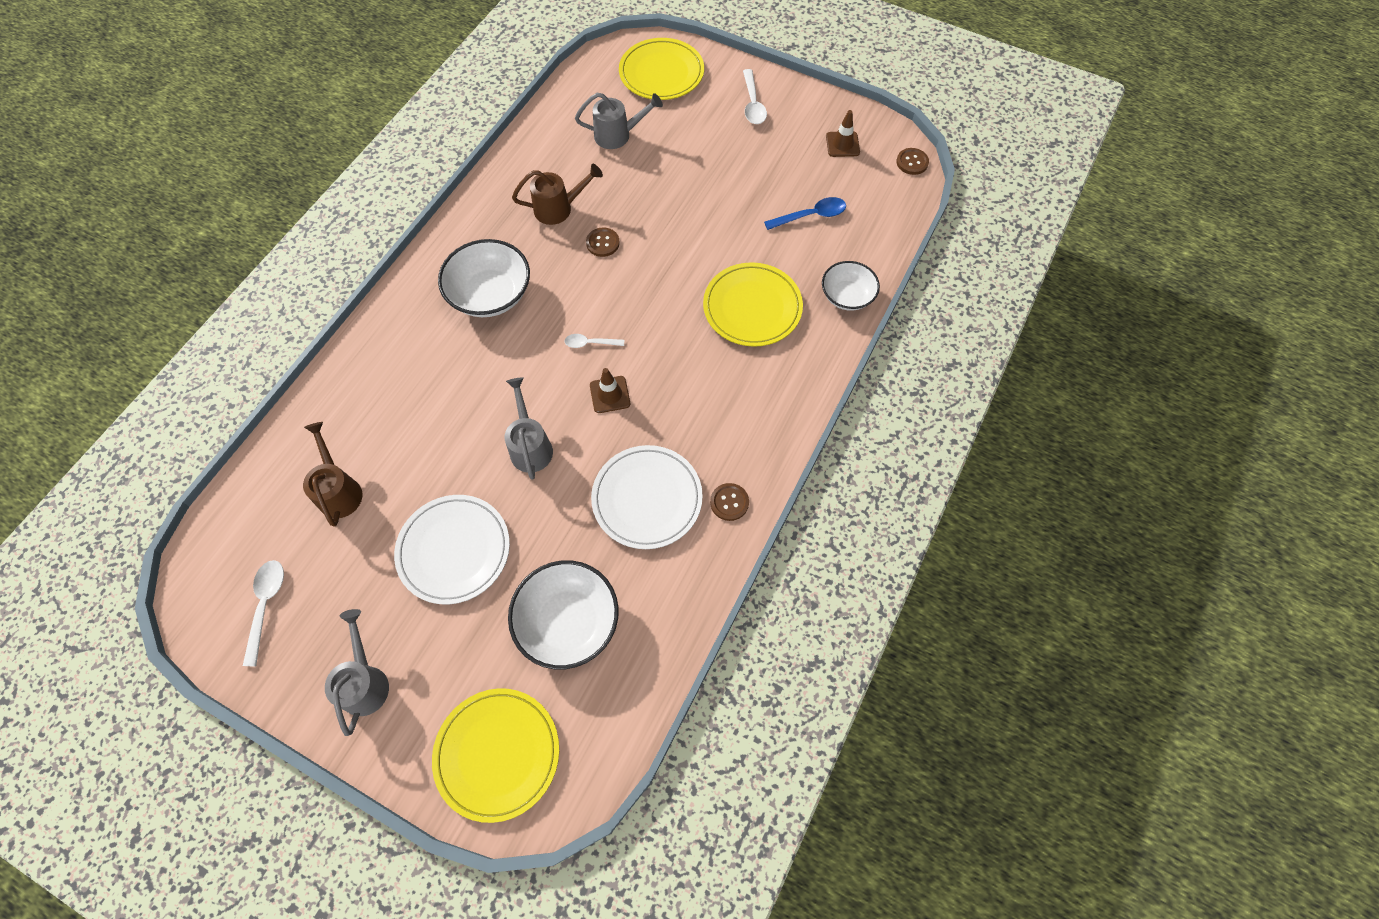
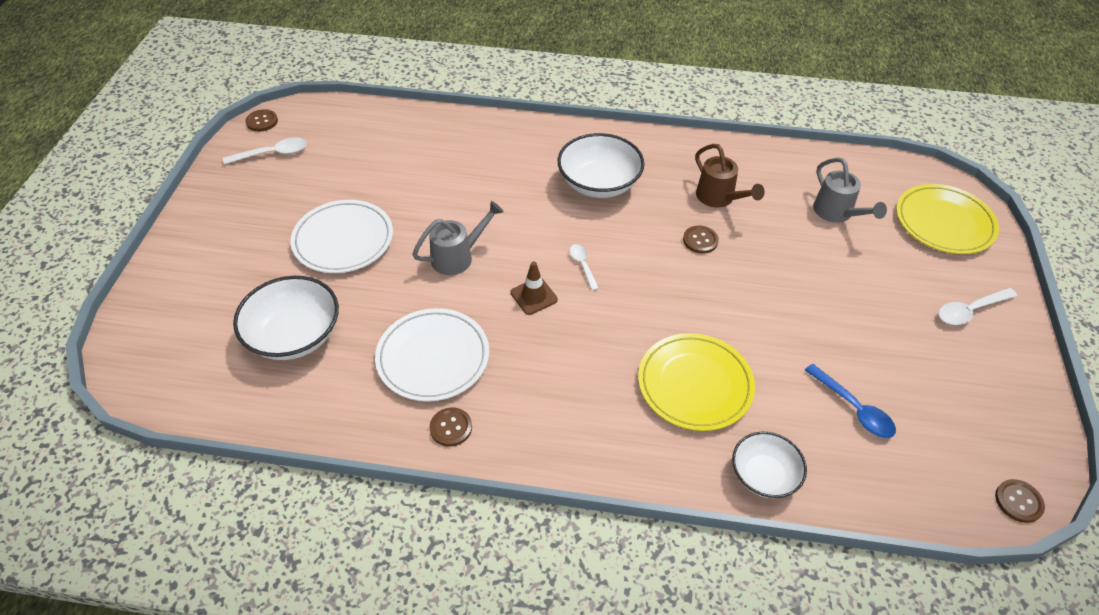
camera: 70 degrees right, 15 degrees down
brown watering can [303,422,362,527] -> none
grey watering can [325,609,389,736] -> none
yellow plate [432,688,559,823] -> none
brown traffic cone [826,110,860,157] -> none
none -> brown button [245,109,278,132]

